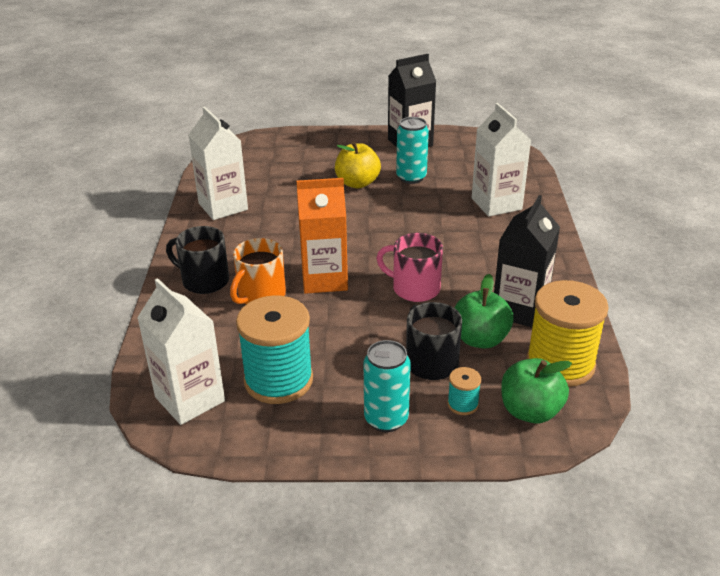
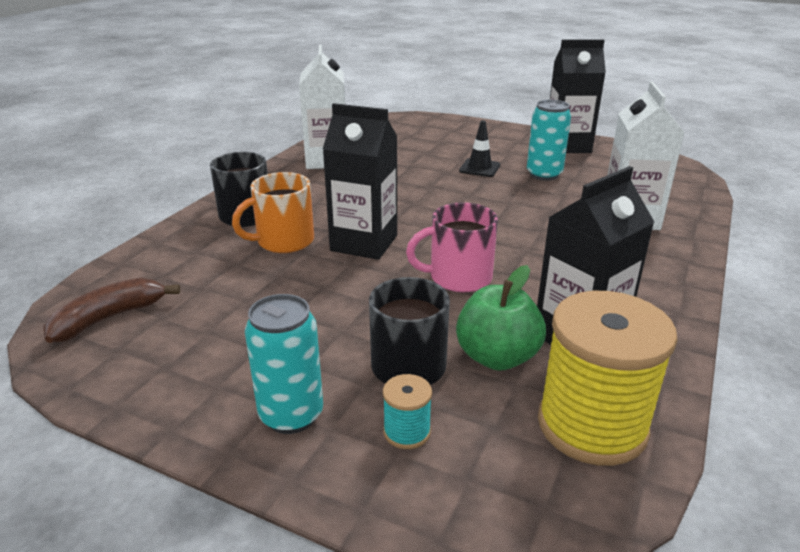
camera: 25 degrees right, 5 degrees down
white carton [137,278,225,425] -> brown banana [43,278,180,343]
turquoise spool [236,295,313,404] -> none
orange carton [297,178,348,294] -> black carton [323,103,397,260]
yellow apple [335,141,381,188] -> black traffic cone [459,120,500,177]
pink mug [376,233,443,302] -> pink mug turned 60 degrees counterclockwise [406,202,498,292]
green apple [501,358,572,424] -> none

